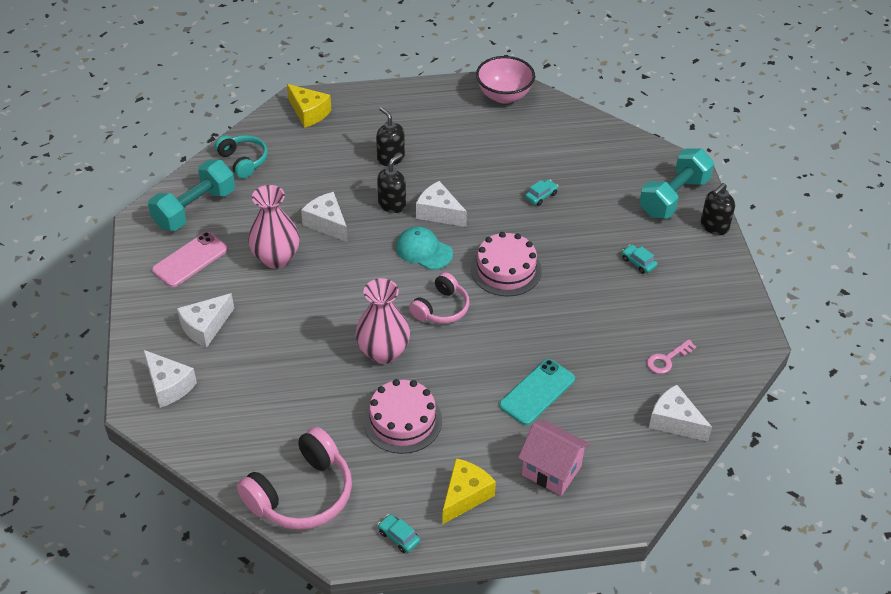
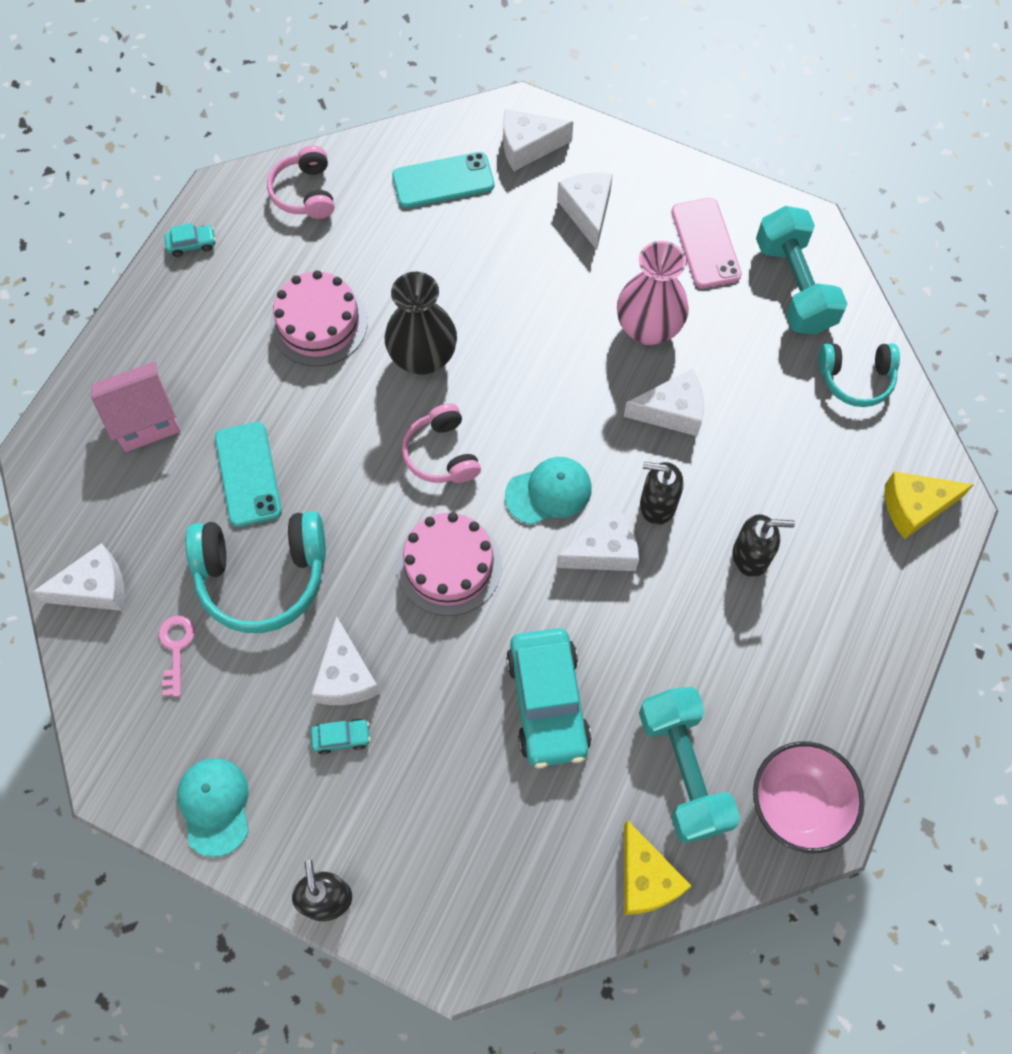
camera: 125 degrees right, 20 degrees up
pink headphones [237,427,352,530] -> pink headphones [267,145,334,219], size x0.61
pink vase [356,278,410,364] -> black vase [385,272,457,375]
black soap dispenser [377,153,406,213] -> black soap dispenser turned 120 degrees clockwise [640,462,683,525]
yellow cheese [442,458,496,524] -> yellow cheese moved to [624,820,691,915]
turquoise car [525,179,558,206] -> turquoise car [506,628,592,768], size x2.36
turquoise dumbbell [639,148,714,219] -> turquoise dumbbell moved to [639,687,740,843]
none -> turquoise cap [177,758,249,857]
none -> turquoise headphones [186,511,326,633]
none -> white cheese [312,616,380,705]
none -> turquoise phone [392,152,495,208]

